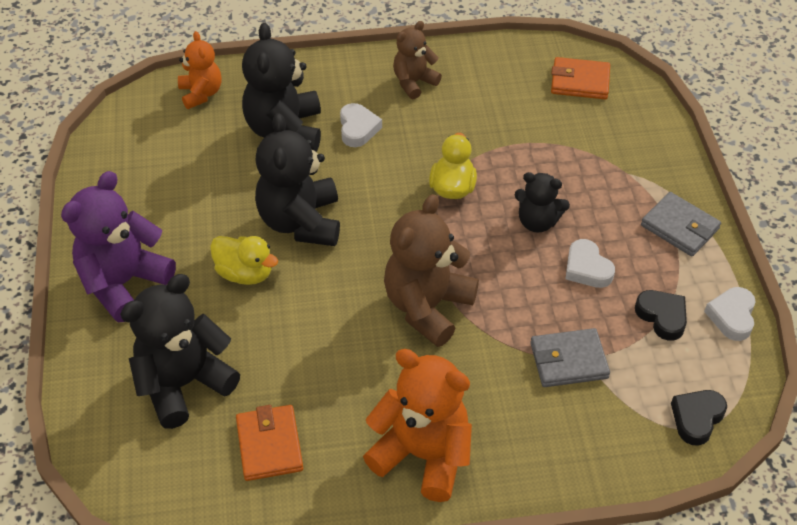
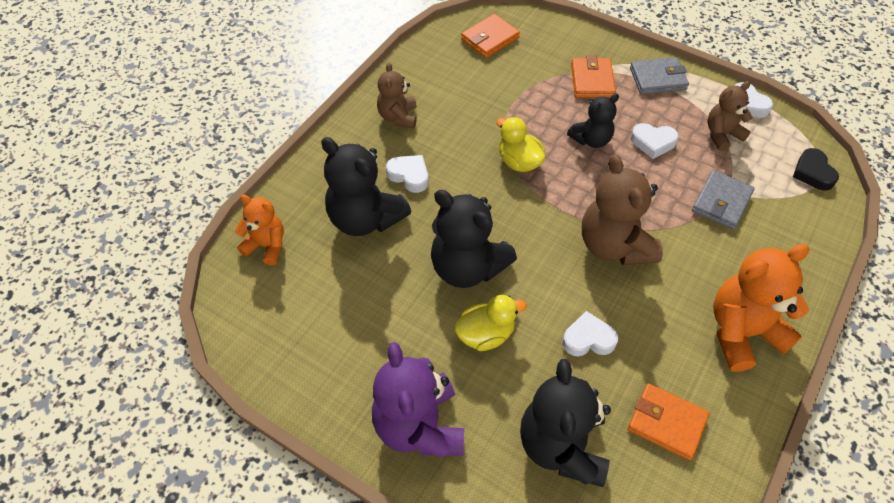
camera: 50 degrees left, 5 degrees up
black heart [635,290,687,341] -> brown teddy bear [707,81,753,151]
none -> white heart [562,311,618,357]
none -> orange wallet [571,55,616,98]

